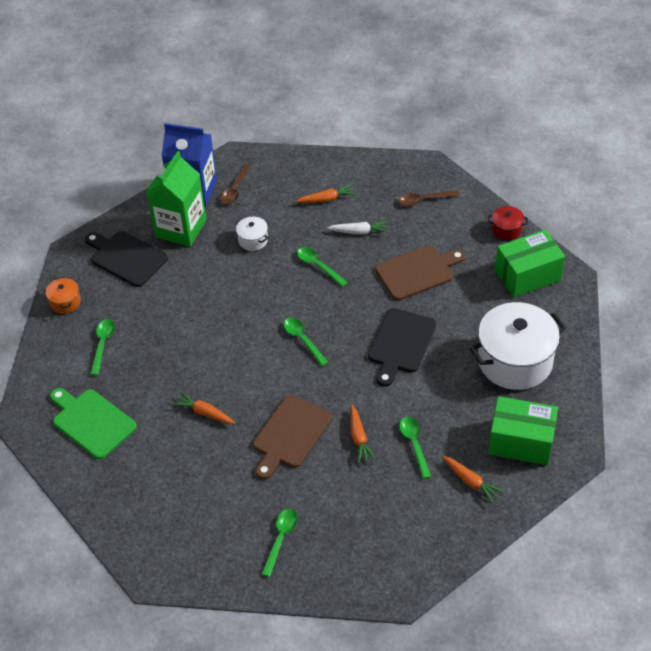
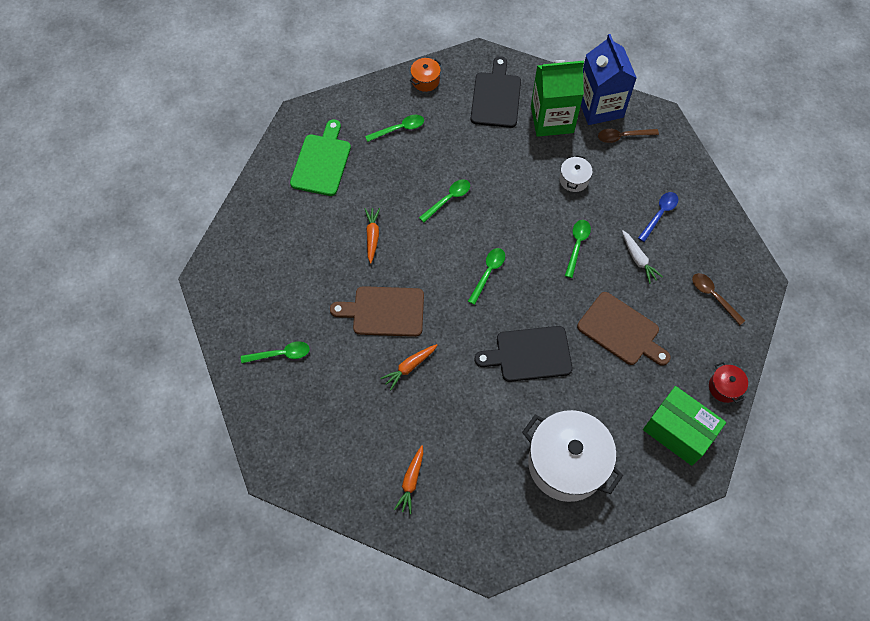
camera: 60 degrees right, 15 degrees up
orange carrot [296,184,356,203] -> blue spoon [638,192,678,242]
green spoon [399,417,431,479] -> green spoon moved to [419,179,470,223]
green box [488,396,558,465] -> none

